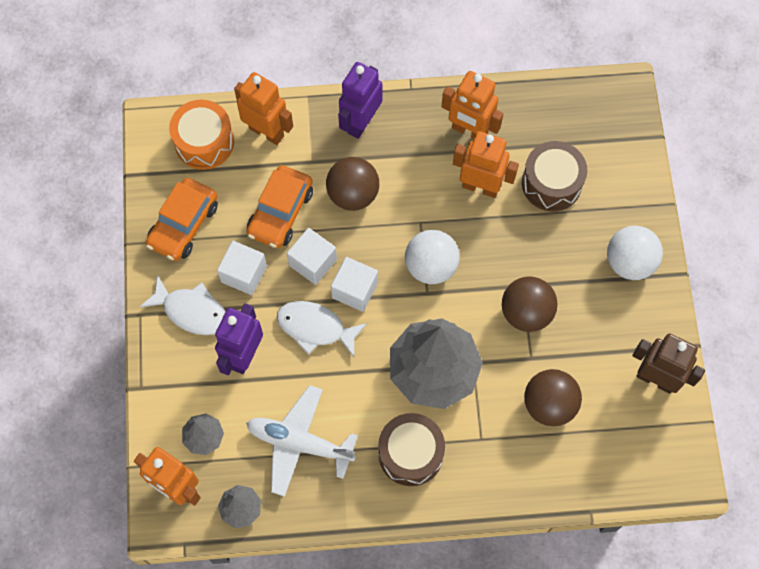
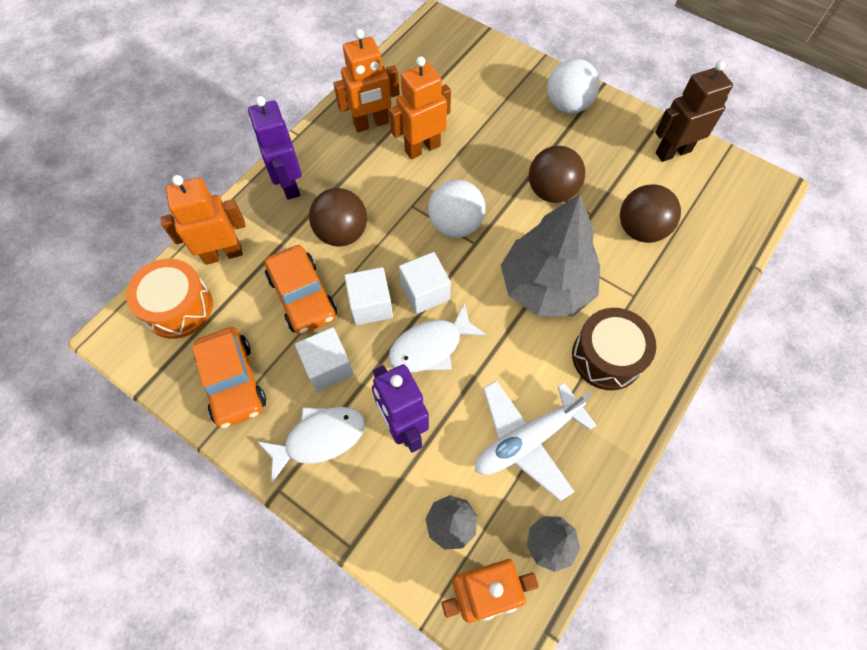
camera: 50 degrees left, 5 degrees down
brown drum [522,141,587,211] -> none

